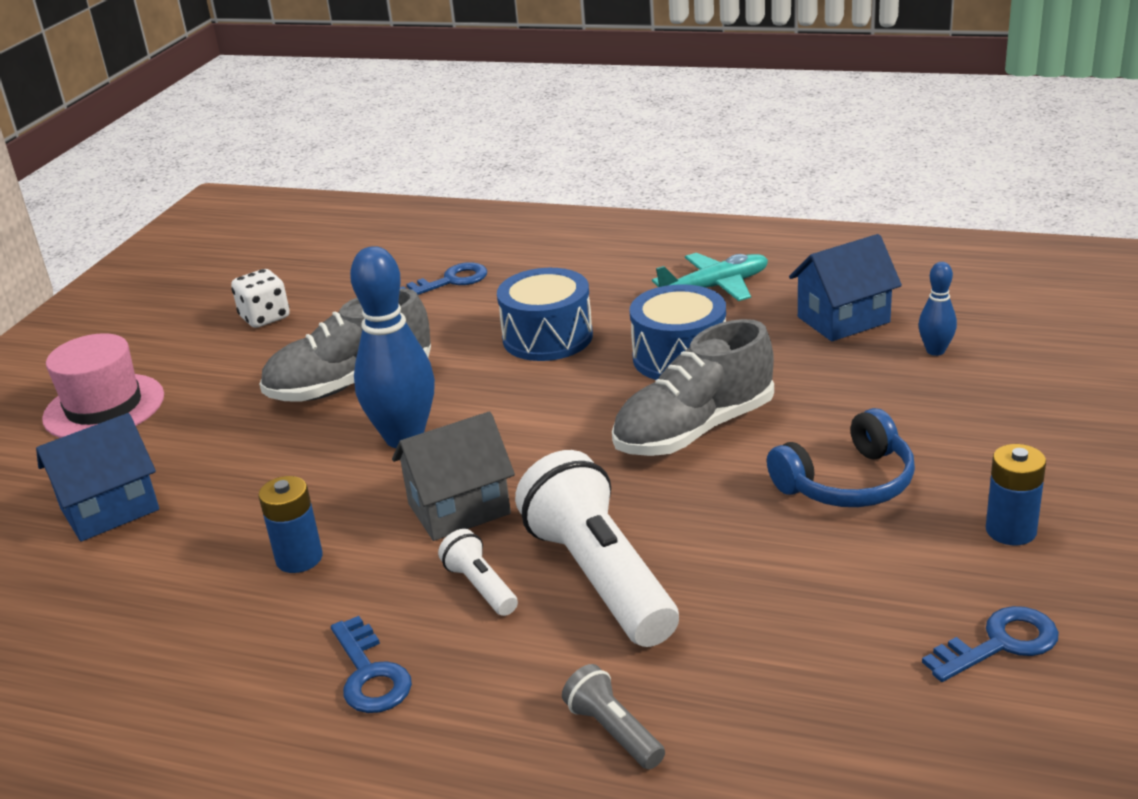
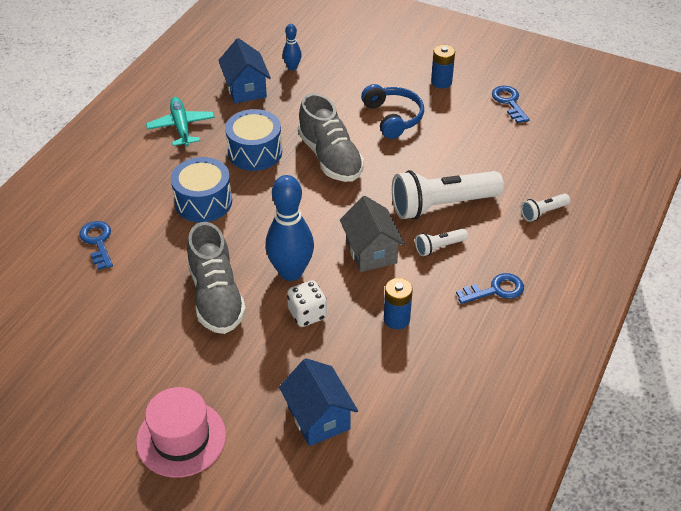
camera: 85 degrees left, 15 degrees up
white dice [231,269,290,328] -> white dice moved to [287,280,327,327]
grey flashlight [562,664,665,769] -> white flashlight [521,194,570,222]

